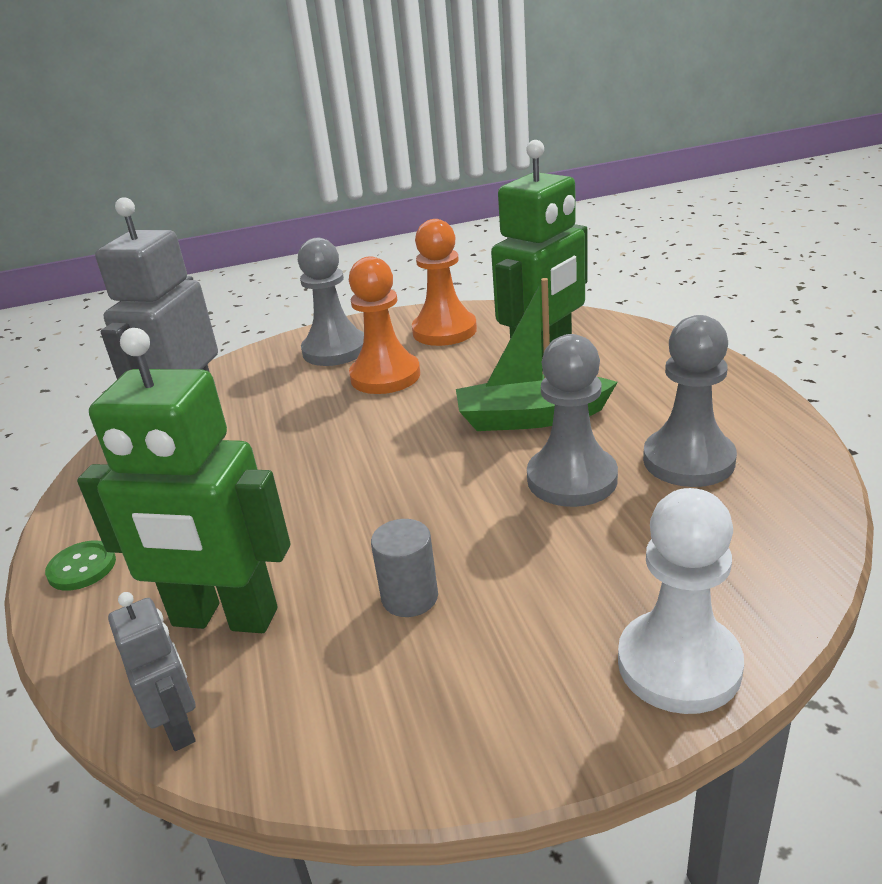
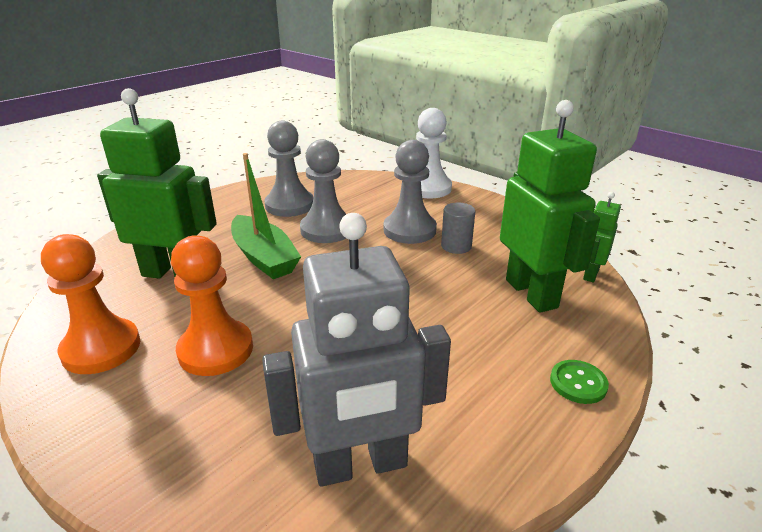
camera: 125 degrees left, 0 degrees up
grey robot [108,592,195,751] -> green robot [583,192,621,282]
grey pawn [298,238,364,366] -> grey pawn moved to [384,140,437,244]

